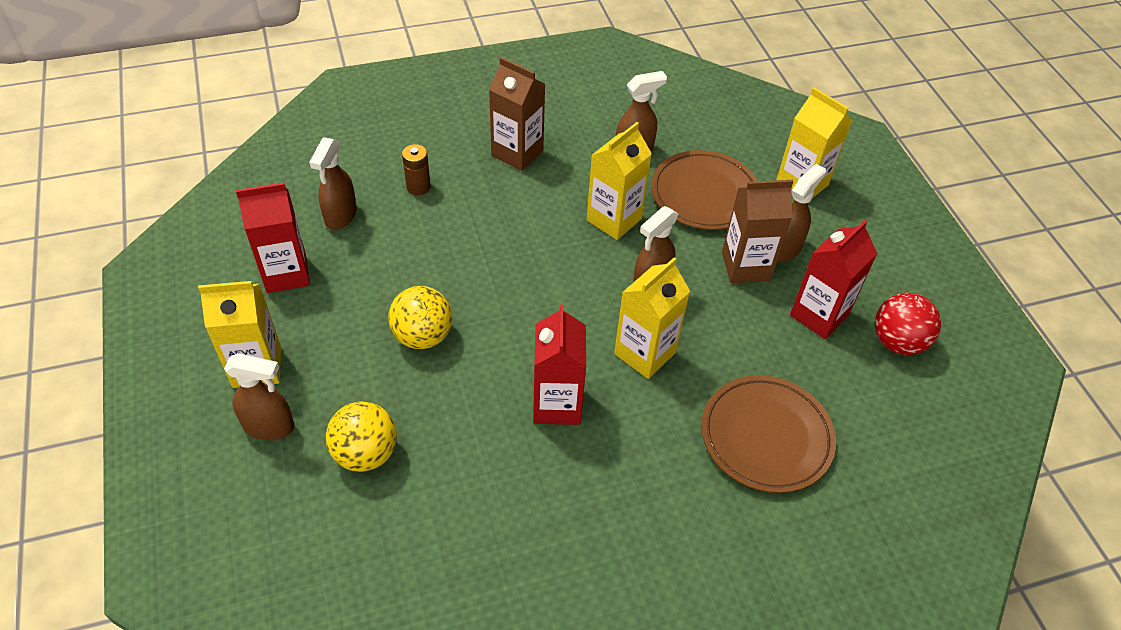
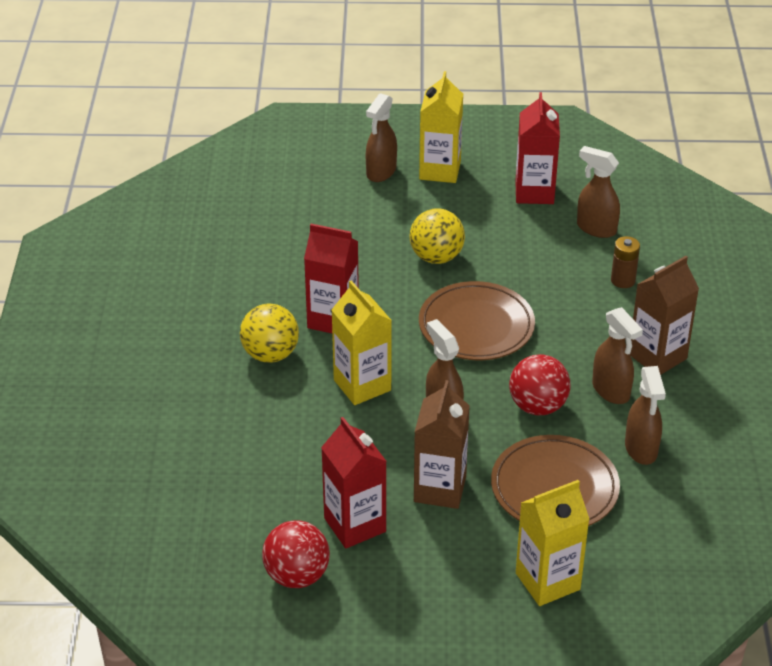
camera: 110 degrees right, 10 degrees down
yellow ball [326,401,397,472] -> yellow ball moved to [240,304,299,363]
yellow carton [587,122,652,240] -> red ball [509,354,570,415]
brown plate [701,375,836,493] -> brown plate moved to [419,281,535,360]
brown spray bottle [777,164,826,262] -> brown spray bottle moved to [592,307,643,404]

